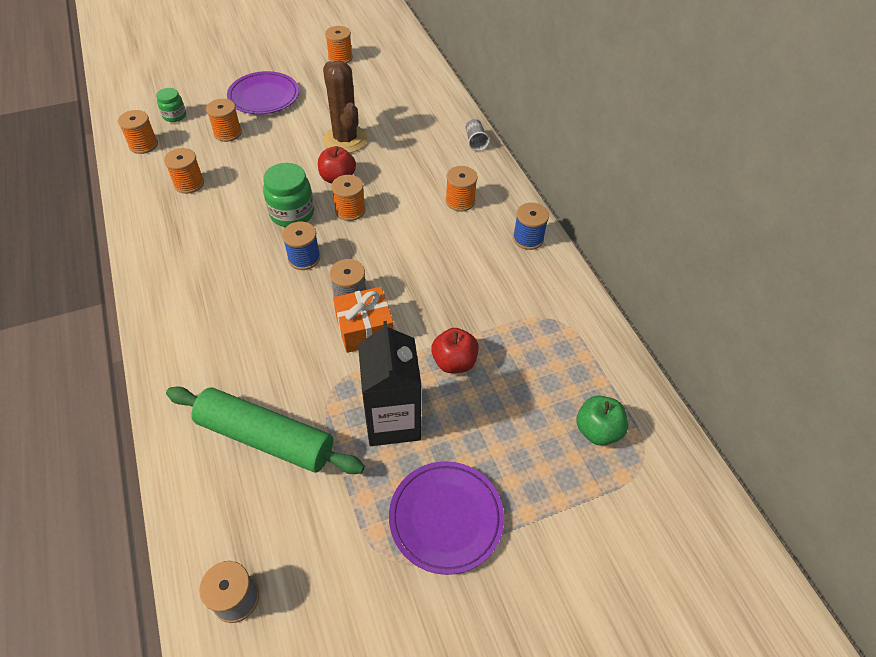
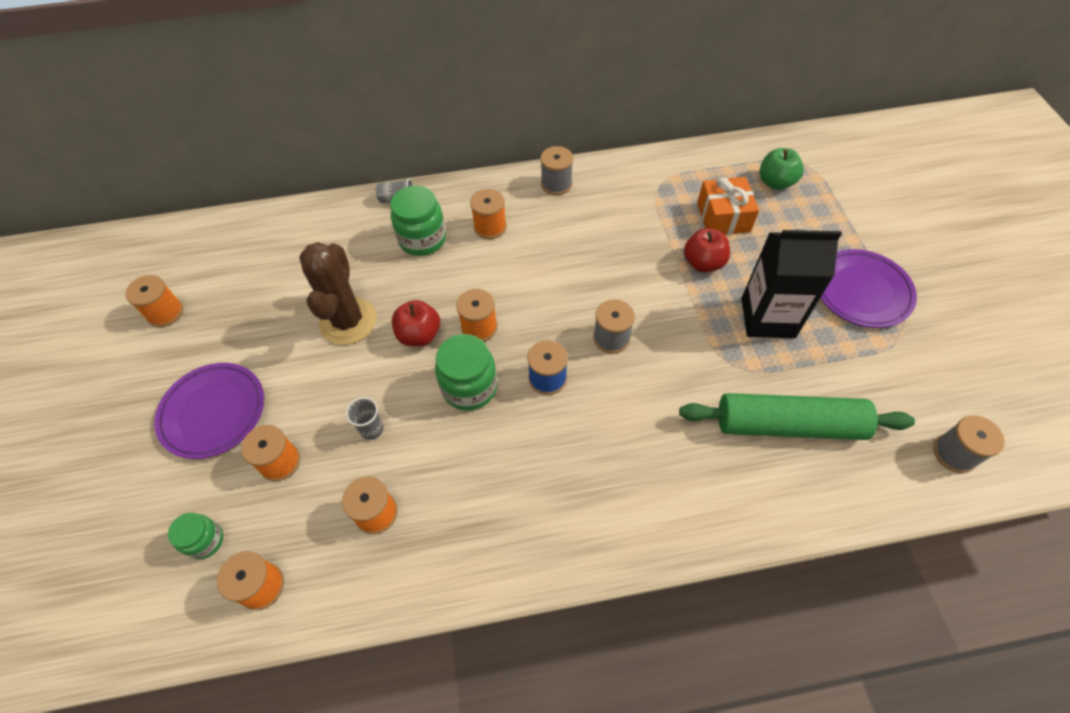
camera: 75 degrees left, 5 degrees up
green rolling pin [166,386,365,474] -> green rolling pin turned 60 degrees clockwise [679,393,915,440]
brown cactus [323,61,368,153] -> brown cactus turned 75 degrees counterclockwise [299,242,376,345]
orange gift [333,287,394,353] -> orange gift moved to [697,177,759,235]
blue spool [513,203,549,250] -> grey spool [540,146,573,195]
none -> grey cup [345,397,384,440]
none -> green jar [390,186,446,256]

